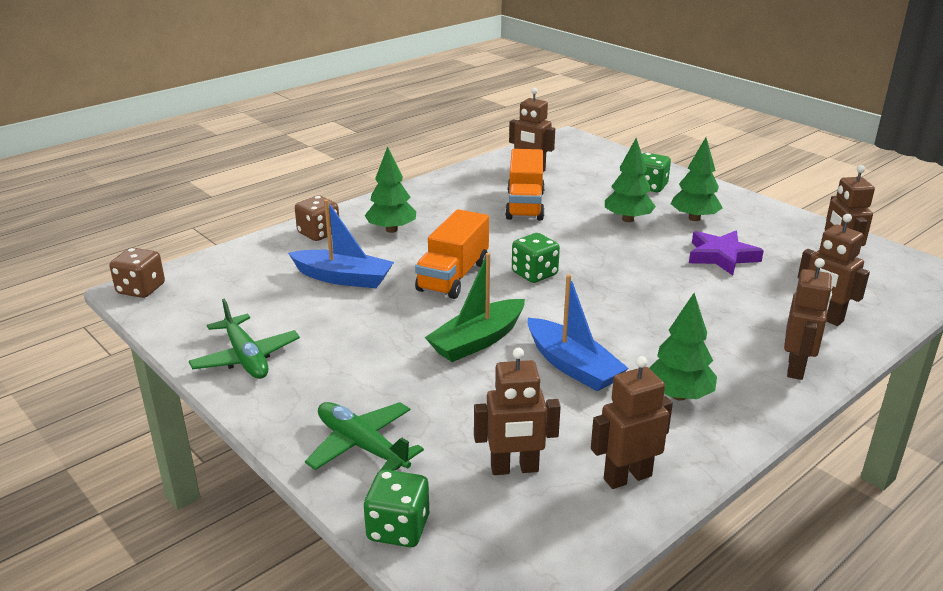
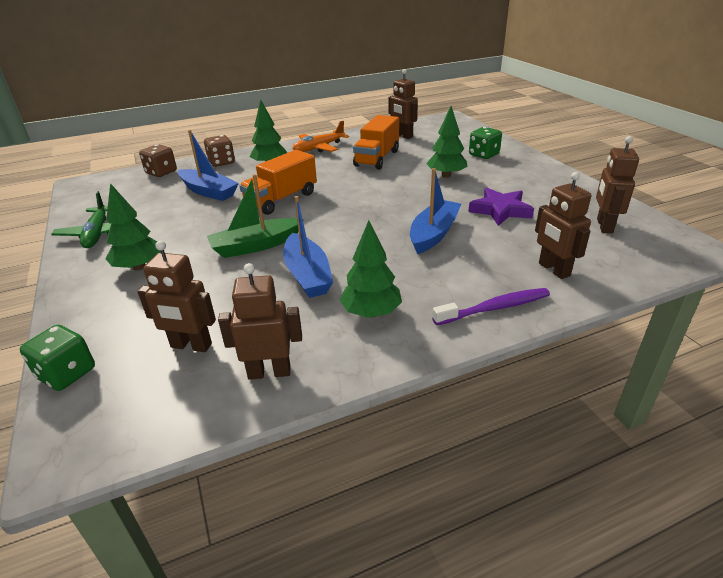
camera: 20 degrees right, 5 degrees up
brown dice [110,248,165,298] -> brown dice moved to [139,144,177,177]
green plane [305,402,424,471] -> none
green dice [512,233,560,283] -> none
green tree [671,137,723,221] -> green tree moved to [106,183,161,271]
brown robot [784,258,832,380] -> purple toothbrush [432,288,550,325]
none -> orange plane [293,121,349,153]
none -> blue boat [410,168,461,254]

